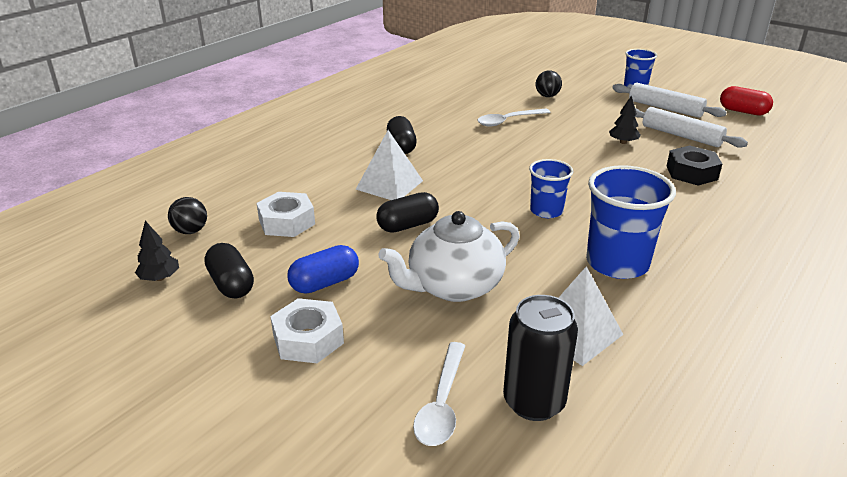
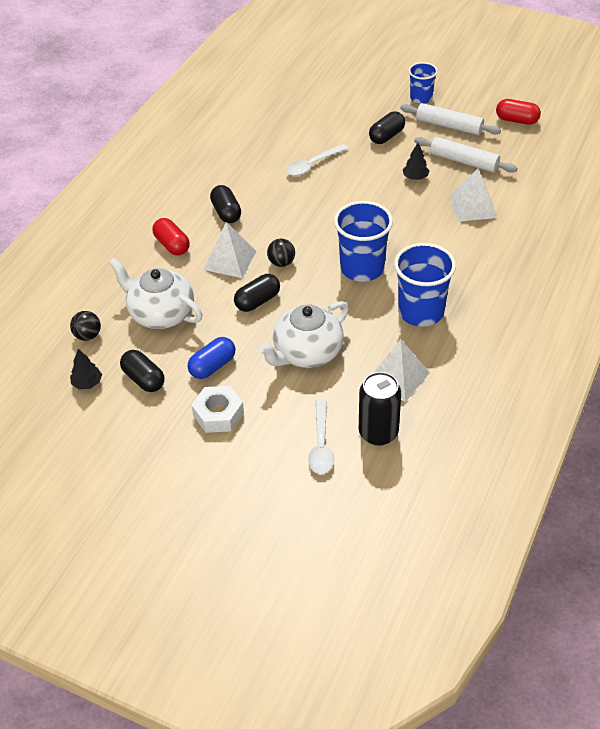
camera: 10 degrees left, 15 degrees up
white nut [257,192,315,237] -> white teapot [109,258,203,329]
blue cup [529,159,573,218] -> blue cup [334,201,393,282], size x1.68
black ball [536,70,562,97] -> black ball moved to [267,239,295,267]
black nut [667,146,722,186] -> white pyramid [450,169,497,222]
none -> red capsule [152,218,190,255]
none -> black capsule [369,111,405,144]

